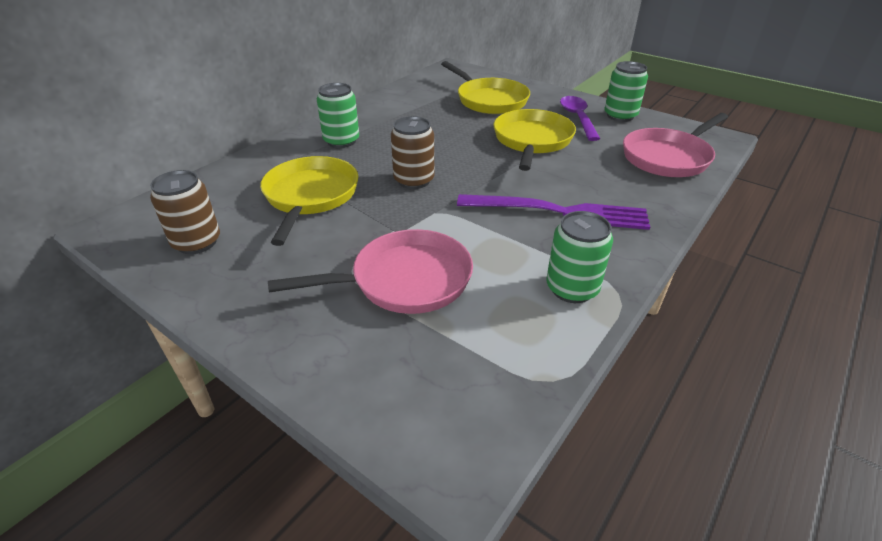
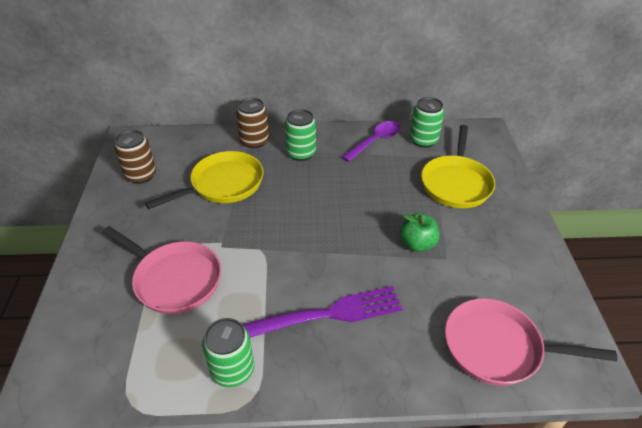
camera: 50 degrees right, 5 degrees up
brown can [391,116,434,189] -> brown can moved to [236,98,269,148]
purple fork [457,194,650,230] -> purple fork turned 75 degrees counterclockwise [242,286,403,338]
yellow pan [493,109,576,171] -> green apple [399,213,440,252]
purple spoon [560,96,600,141] -> purple spoon moved to [342,121,401,162]
green can [604,61,648,122] -> green can moved to [410,97,444,148]

